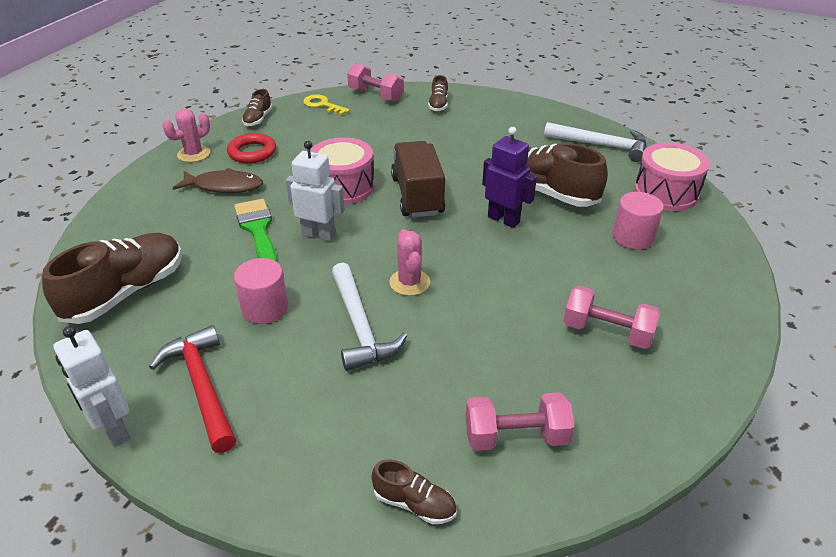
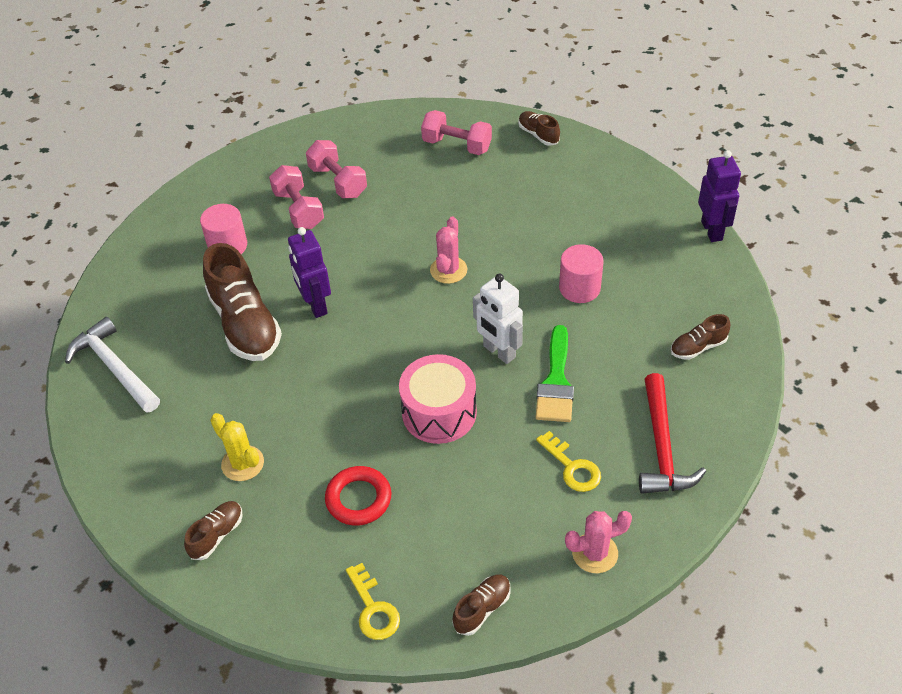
camera: 150 degrees left, 10 degrees up
brown shoe [42,233,182,324] -> brown shoe [671,314,730,360], size x0.49
white robot [53,326,130,447] -> purple robot [698,150,741,242]
red hammer [149,325,236,453] -> red hammer moved to [639,373,706,494]
brown fish [173,168,263,193] -> yellow key [536,431,601,492]
red ring [227,133,276,164] -> red ring moved to [325,466,391,526]
white hammer [332,262,407,371] -> none
pink dumbbell [347,63,404,102] -> pink dumbbell moved to [269,165,324,229]
brown truck [391,141,445,218] -> none
pink drum [634,143,710,211] -> none
none -> yellow cactus [210,413,264,481]

